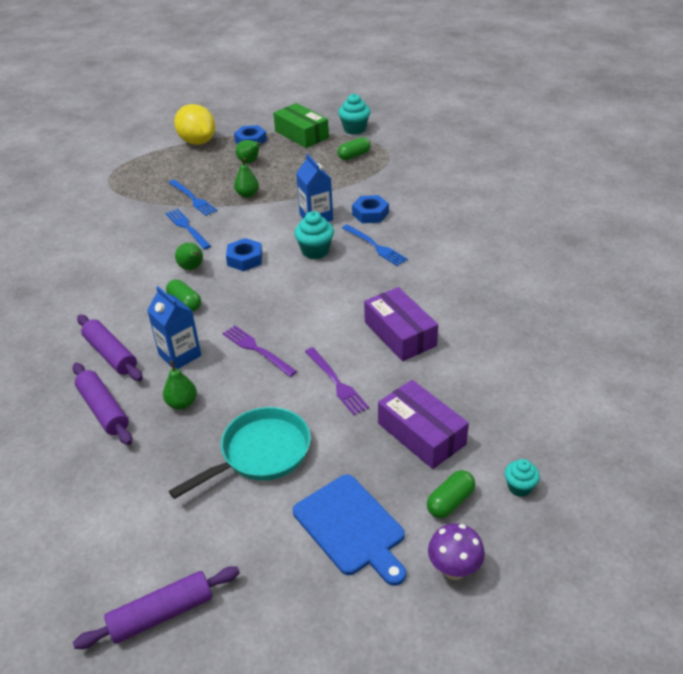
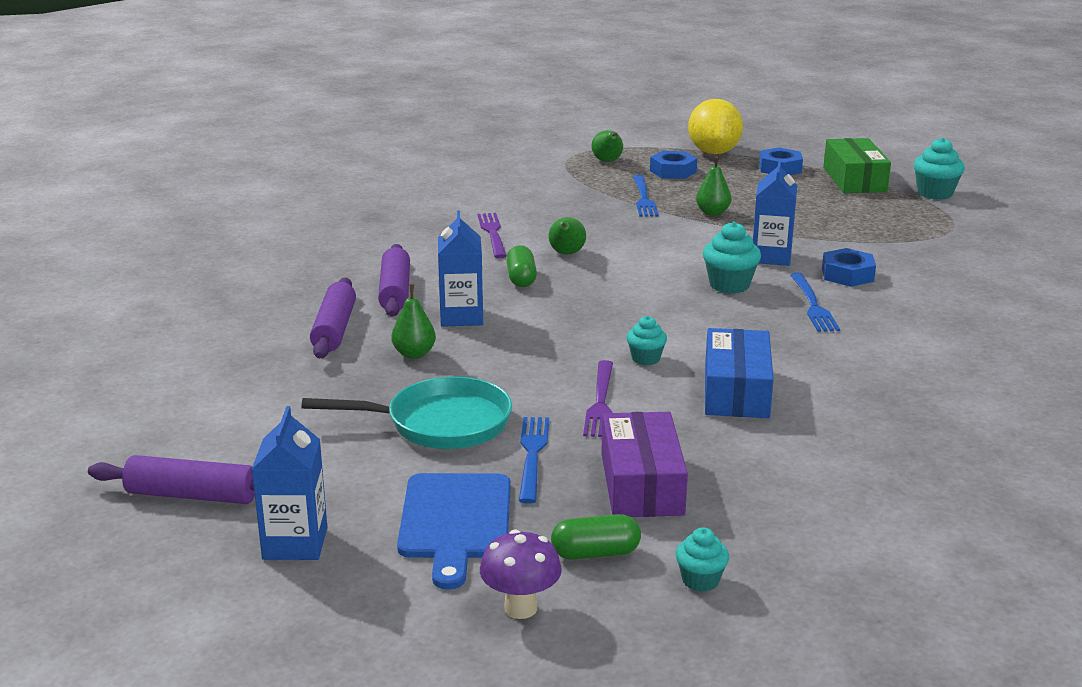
camera: 35 degrees right, 15 degrees down
blue fork [166,209,211,250] -> blue fork moved to [519,417,549,503]
purple fork [223,326,297,377] -> purple fork moved to [477,213,507,258]
blue nut [226,238,263,271] -> blue nut moved to [650,151,697,179]
green pear [236,140,263,163] -> green pear moved to [591,130,623,162]
green capsule [338,137,371,160] -> none
purple box [364,287,438,361] -> blue box [705,328,774,418]
none -> blue carton [251,406,327,560]
none -> turquoise cupcake [627,316,667,365]

